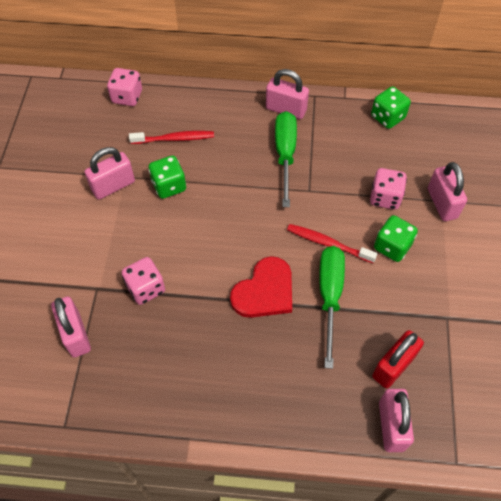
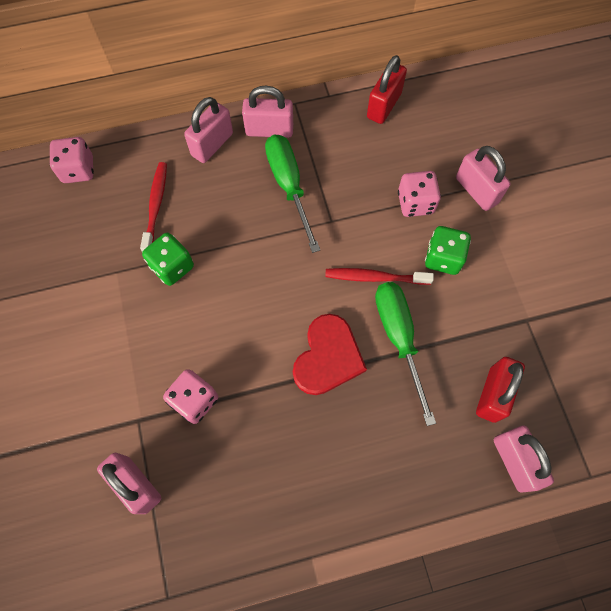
camera: 20 degrees left, 10 degrees up
pink padlock [85,147,135,200] -> pink padlock moved to [184,97,233,163]
red toothbrush [129,131,214,144] -> red toothbrush turned 60 degrees counterclockwise [140,162,167,252]
green dice [371,86,411,129] -> red padlock [367,55,407,124]

